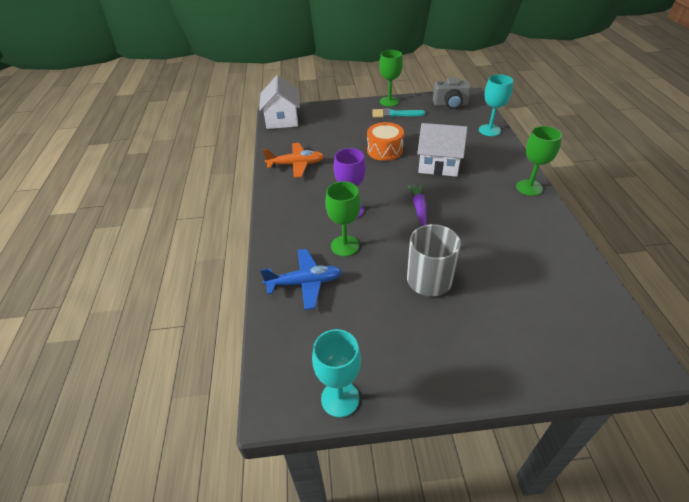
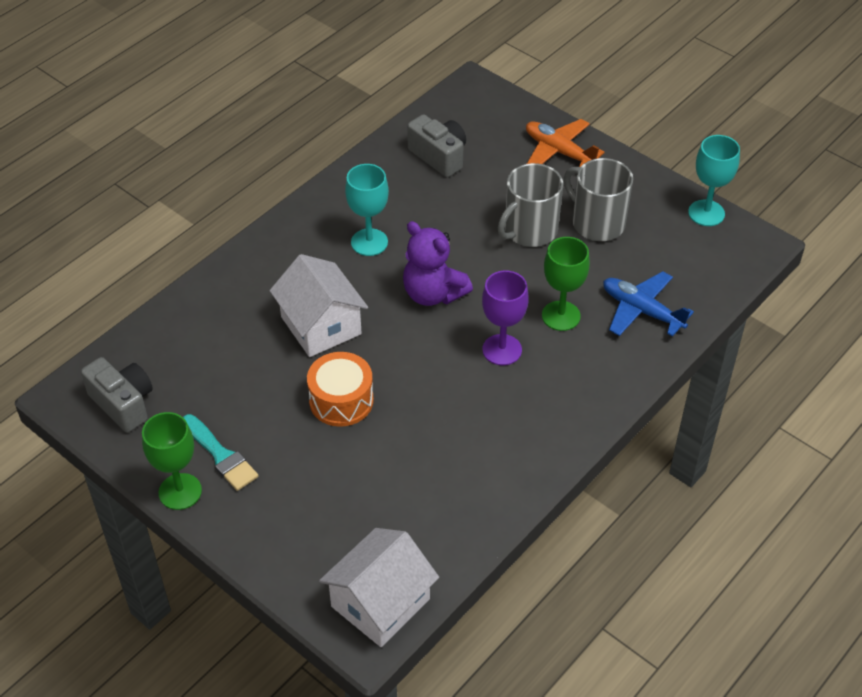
camera: 135 degrees left, 5 degrees up
orange plane [263,143,324,178] -> orange plane moved to [526,119,605,167]
purple carrot [407,185,427,226] -> purple teddy bear [403,221,473,306]
turquoise goblet [479,74,513,136] -> turquoise goblet moved to [345,164,389,256]
green goblet [516,126,562,196] -> none
none -> grey camera [407,114,466,177]
none -> grey mug [564,158,633,241]

